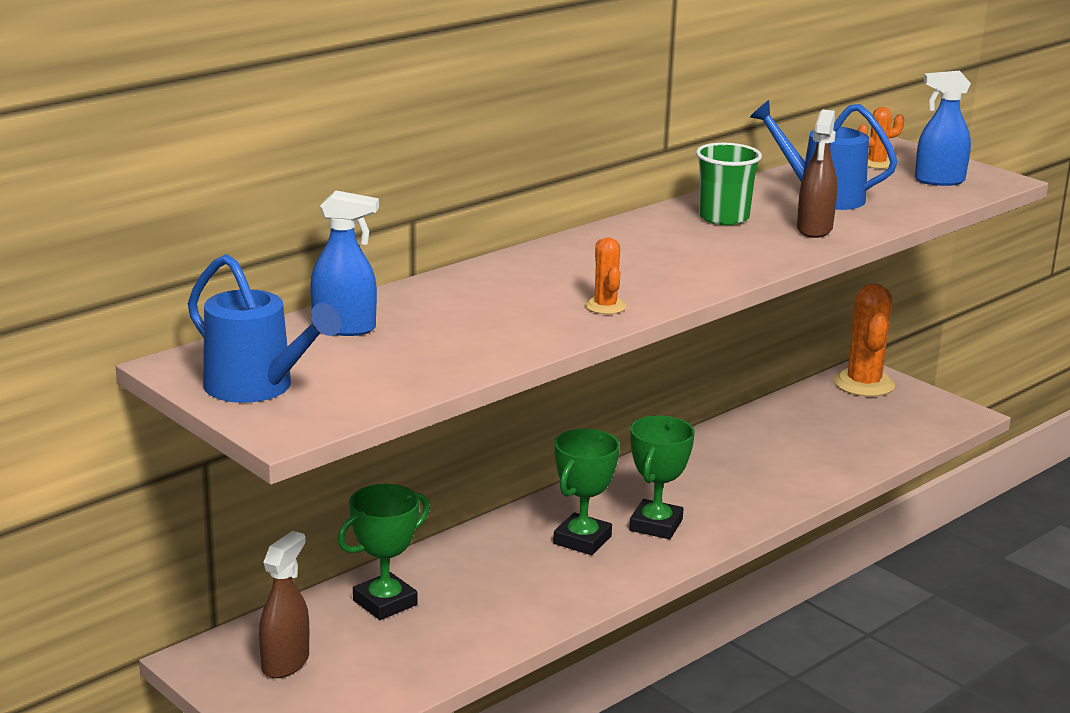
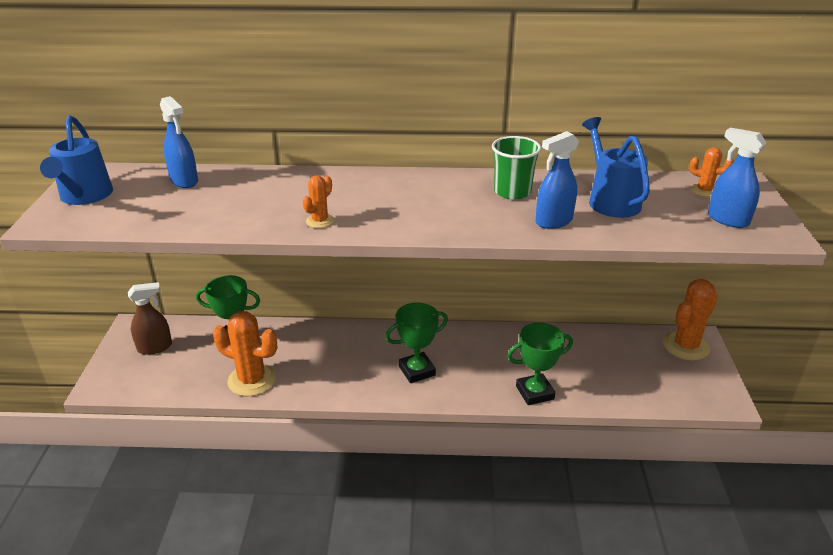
camera: 45 degrees right, 10 degrees up
green trophy [553,429,620,555] -> green trophy moved to [507,323,573,405]
brown spray bottle [797,109,838,238] -> blue spray bottle [535,131,579,229]
none -> orange cactus [213,311,277,396]

